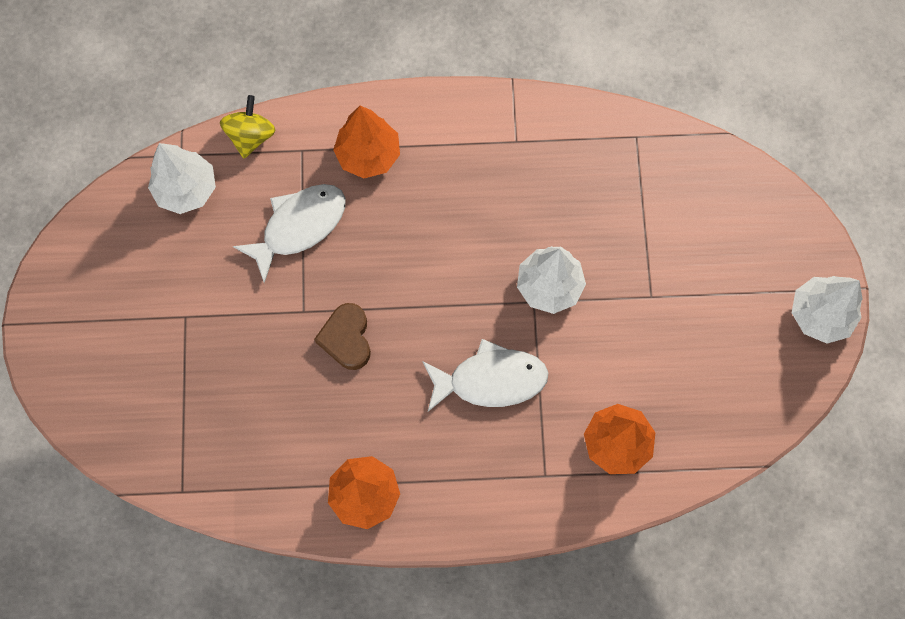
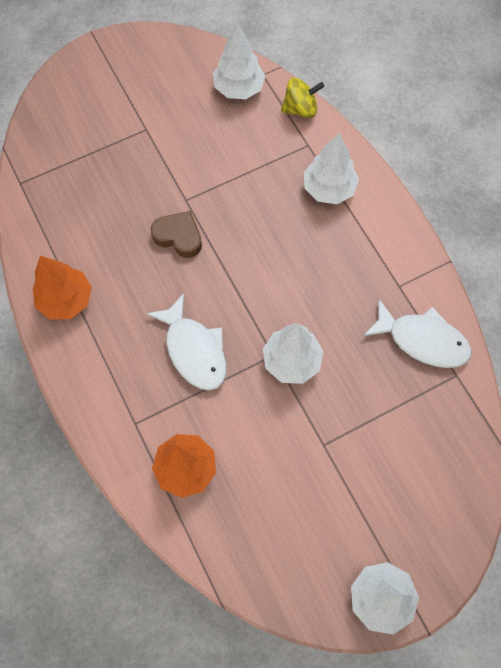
camera: 65 degrees right, 5 degrees down
white fish [233,184,345,283] -> white fish moved to [363,299,472,368]
brown heart [314,303,371,370] -> brown heart turned 60 degrees clockwise [151,211,202,258]
orange tree [333,106,400,178] -> white tree [304,133,359,204]

